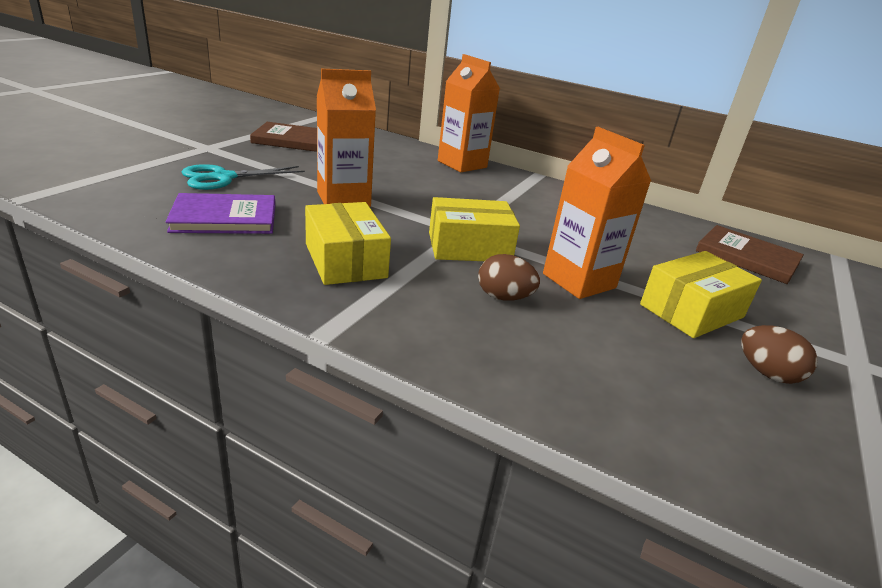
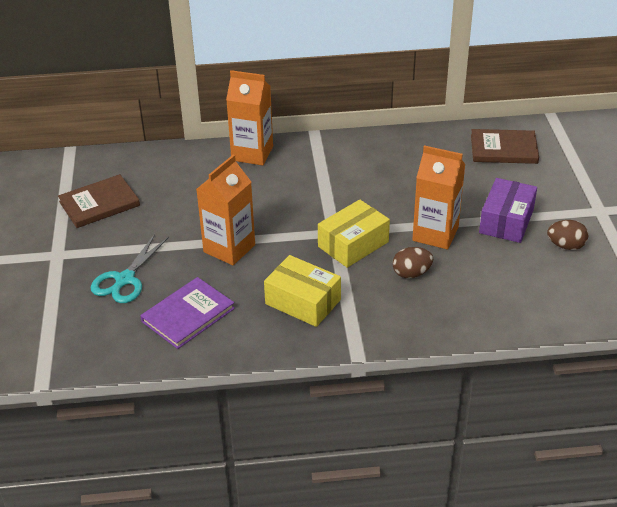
camera: 30 degrees left, 10 degrees up
yellow box [640,251,762,338] -> purple box [479,178,537,243]

